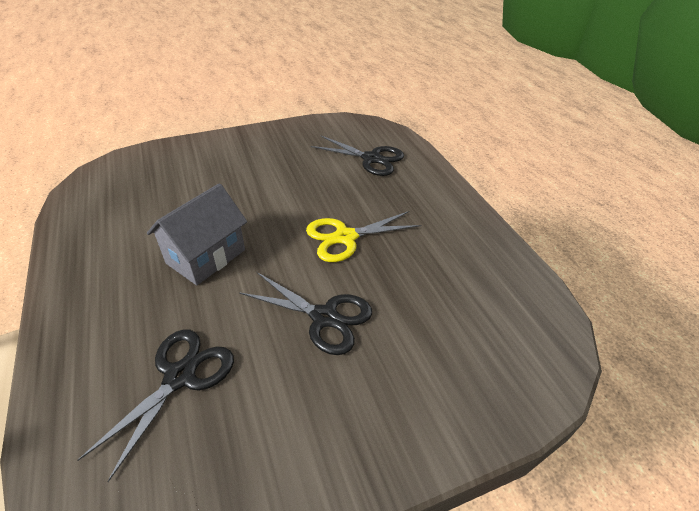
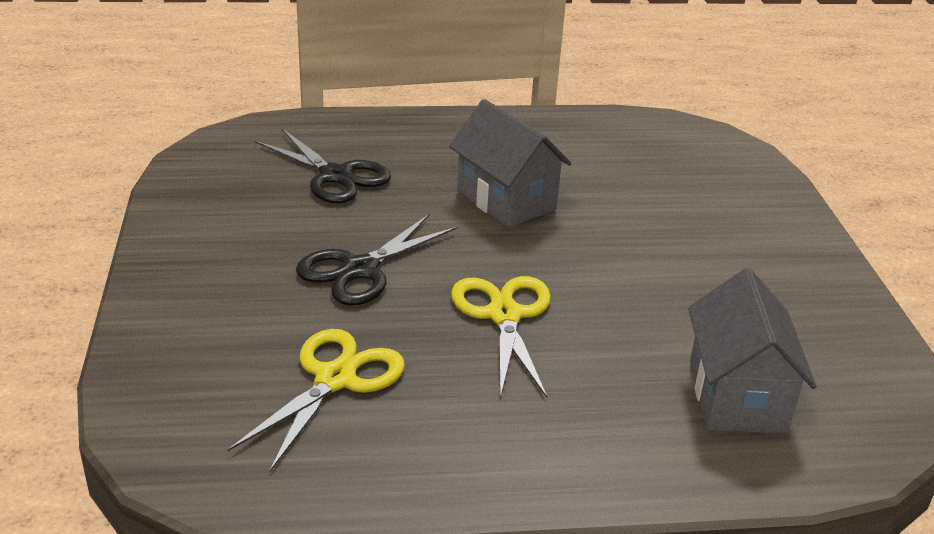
camera: 105 degrees right, 10 degrees down
black scissors [311,136,404,176] -> grey house [688,268,817,434]
none -> yellow scissors [227,329,405,473]

